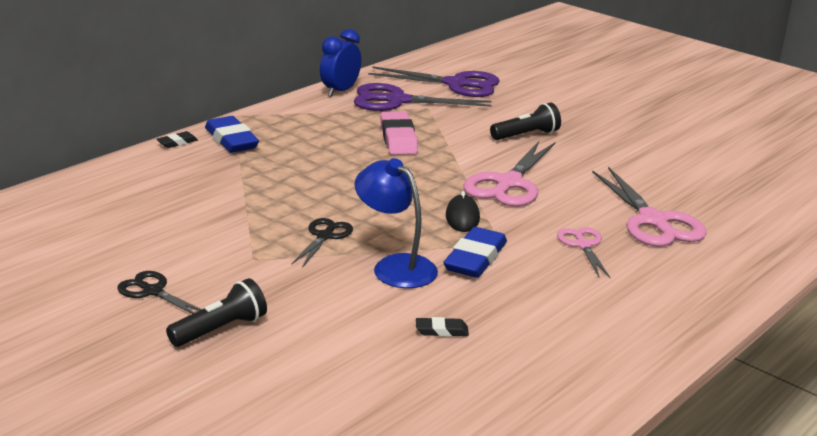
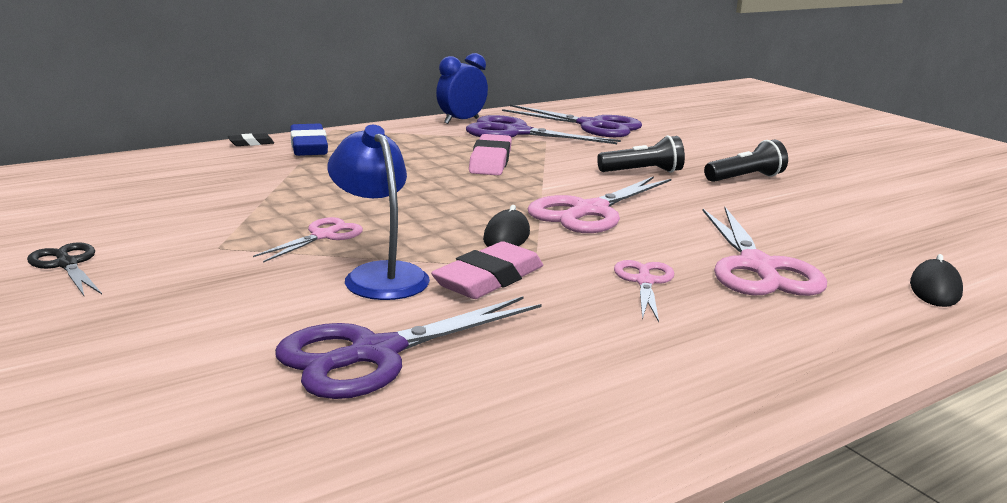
camera: 15 degrees right, 5 degrees down
black flashlight [166,278,267,347] -> black flashlight moved to [704,140,788,182]
black scissors [291,218,353,268] -> pink scissors [253,217,363,263]
black eraser [416,317,469,337] -> purple scissors [275,296,542,399]
blue eraser [443,227,507,278] -> pink eraser [431,241,543,299]
none -> black mouse [910,254,963,307]

